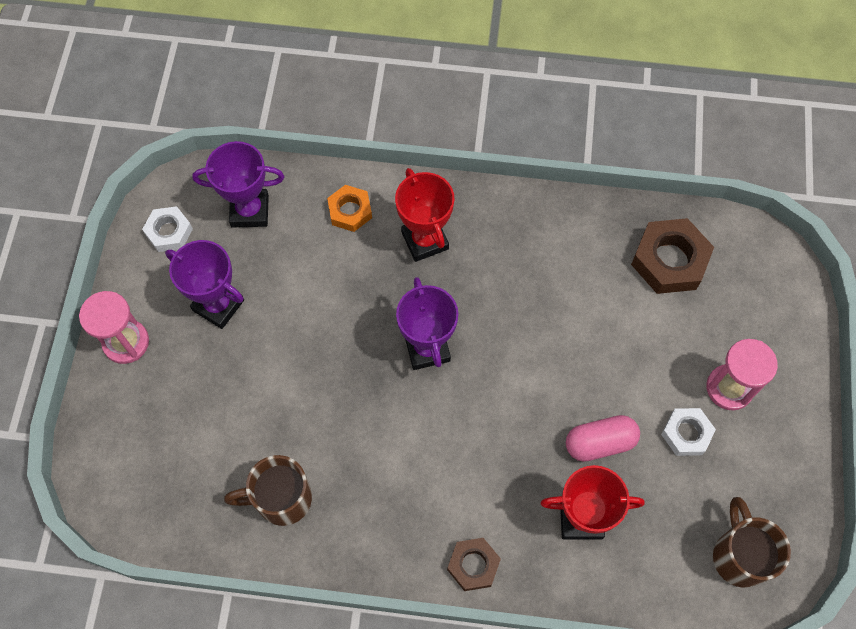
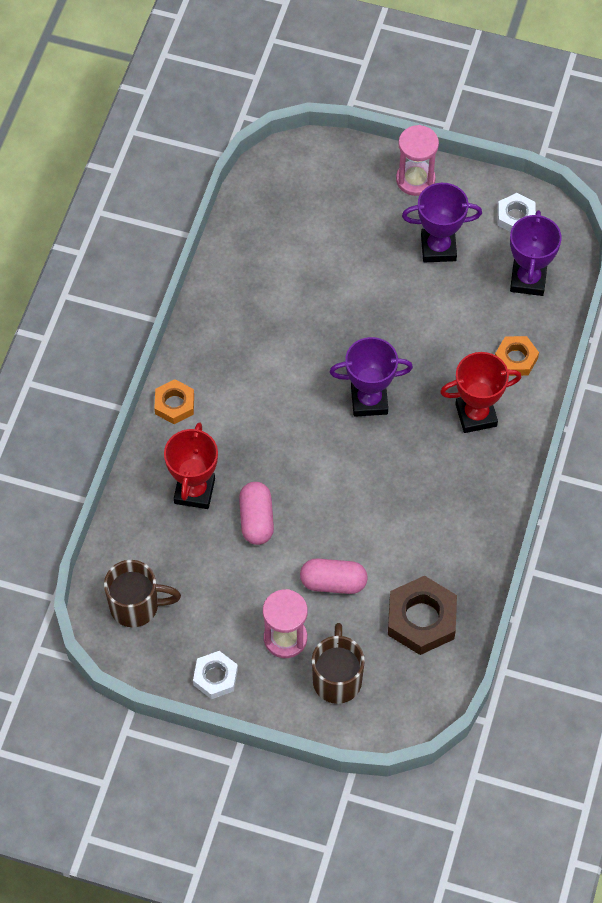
camera: 100 degrees right, 5 degrees down
purple trophy [165,240,244,329] -> purple trophy turned 45 degrees clockwise [402,183,482,263]
brown mug [224,455,312,526] -> brown mug moved to [312,623,365,704]
brown nut [447,538,501,591] -> orange nut [154,379,194,424]
white nut [661,408,716,456] -> white nut moved to [193,651,238,699]
none -> pink capsule [300,558,368,594]

